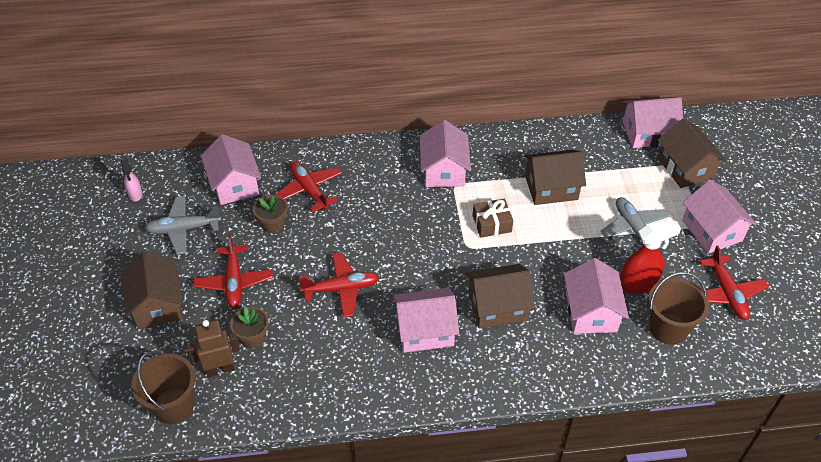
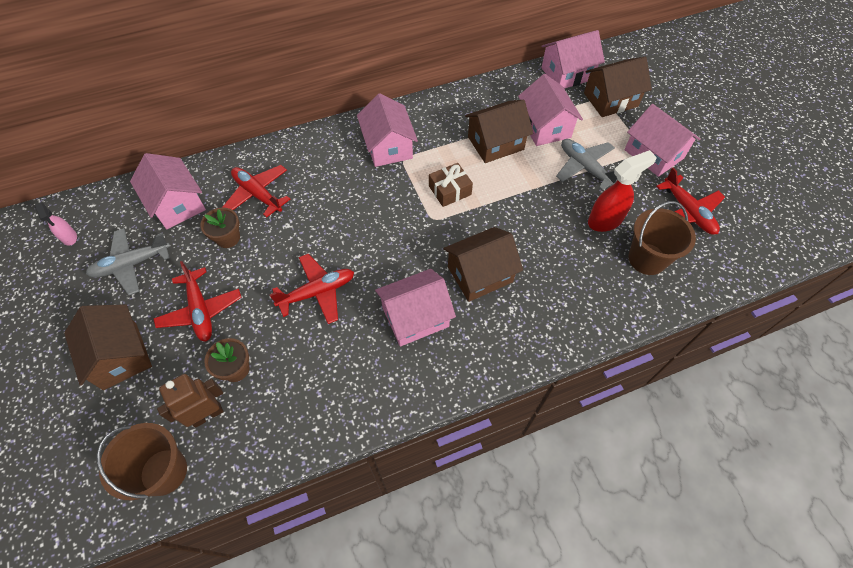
camera: 15 degrees left, 10 degrees up
pink house [564,258,629,334] -> pink house moved to [518,74,583,146]
brown house [658,118,726,188] -> brown house turned 75 degrees counterclockwise [584,57,652,117]

